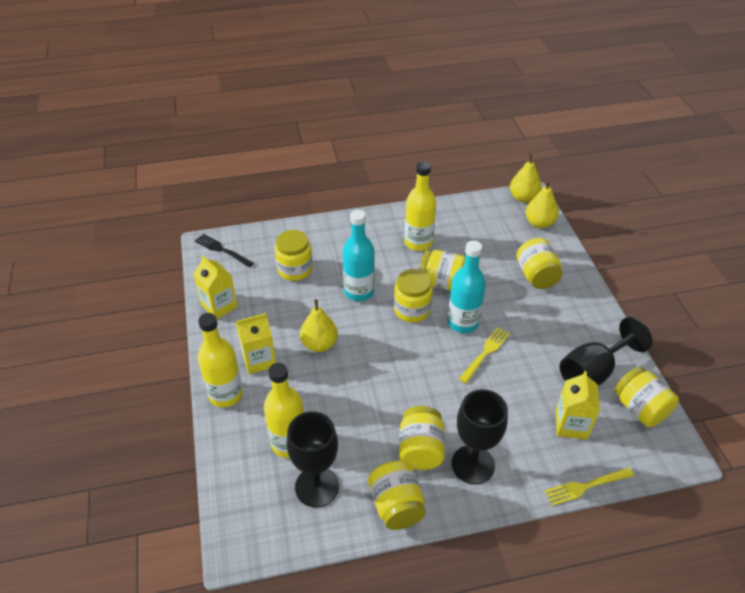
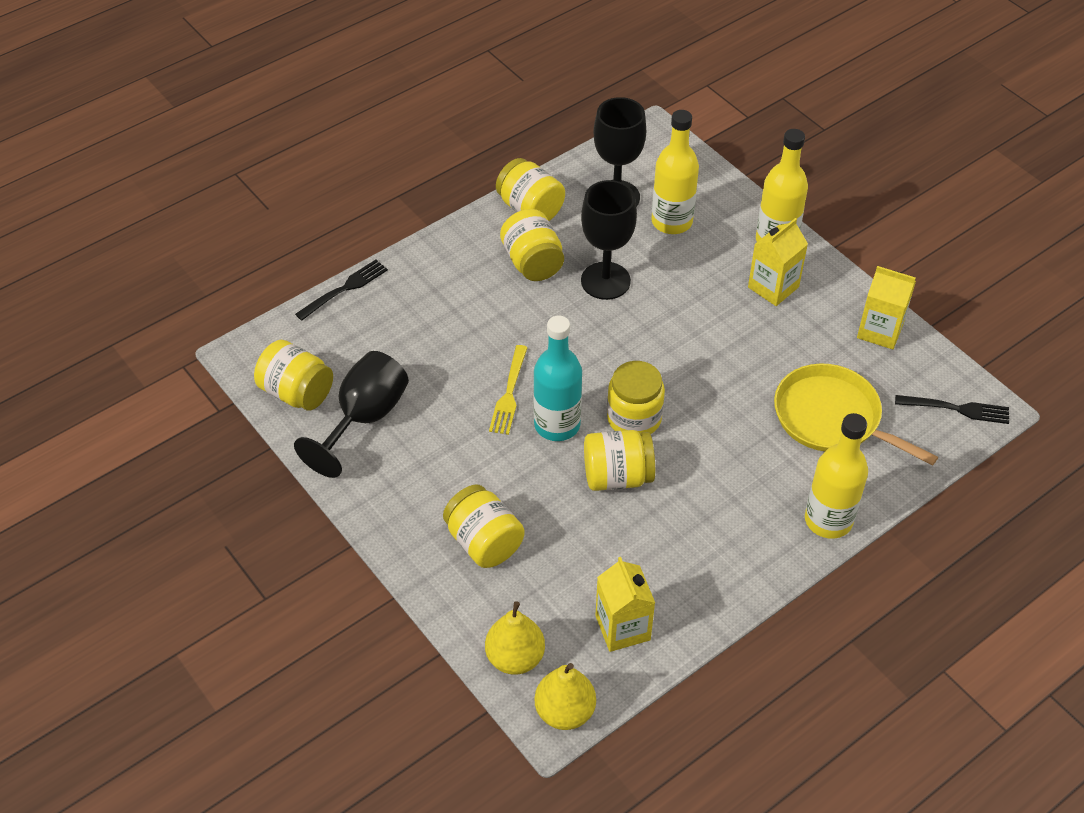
camera: 155 degrees right, 5 degrees up
yellow jar [275,230,313,281] -> yellow pan [774,363,938,466]
yellow pear [300,299,338,352] -> none
turquoise bottle [342,210,375,301] -> none
yellow bottle [404,162,436,251] -> yellow bottle moved to [805,413,868,539]
black goblet [452,389,508,484] -> black goblet moved to [581,180,637,300]
yellow fork [545,468,634,506] -> black fork [295,260,388,320]
yellow carton [556,371,600,440] -> yellow carton moved to [595,557,655,652]

